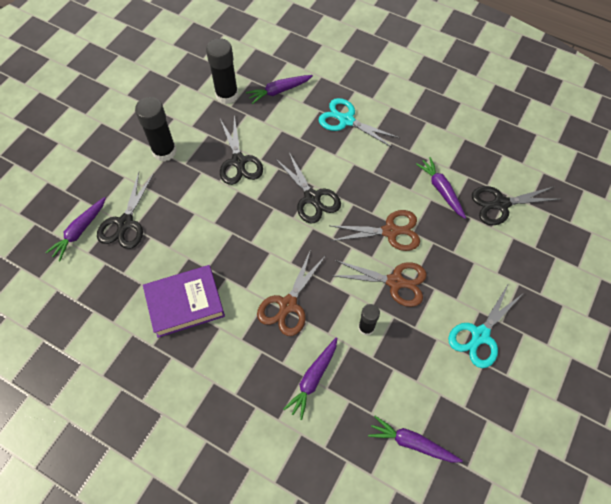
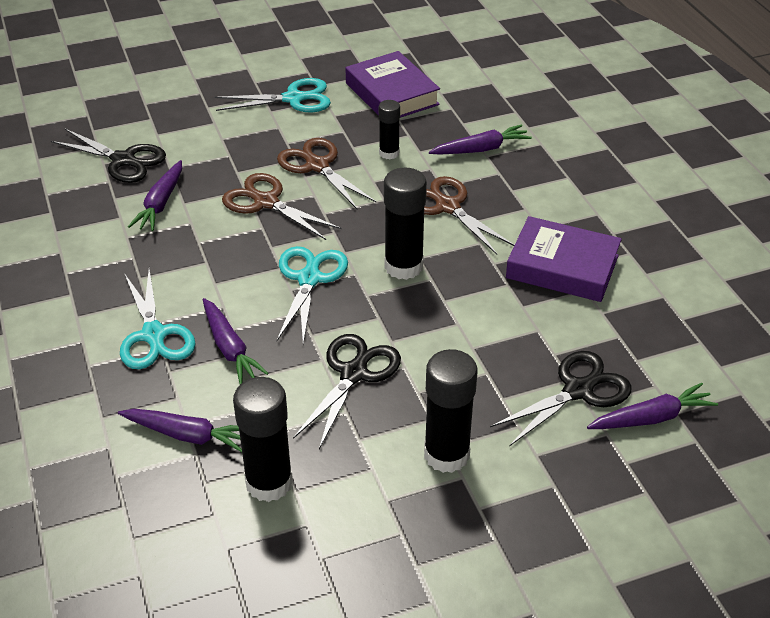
camera: 140 degrees left, 20 degrees down
brown scissors [257,250,325,336] -> brown scissors turned 105 degrees counterclockwise [424,176,514,255]
black scissors [275,152,341,223] -> turquoise scissors [277,246,348,344]
purple carrot [368,416,463,462] -> purple carrot moved to [202,298,269,384]
none -> purple book [345,51,440,118]
none -> black glue stick [384,167,427,280]

